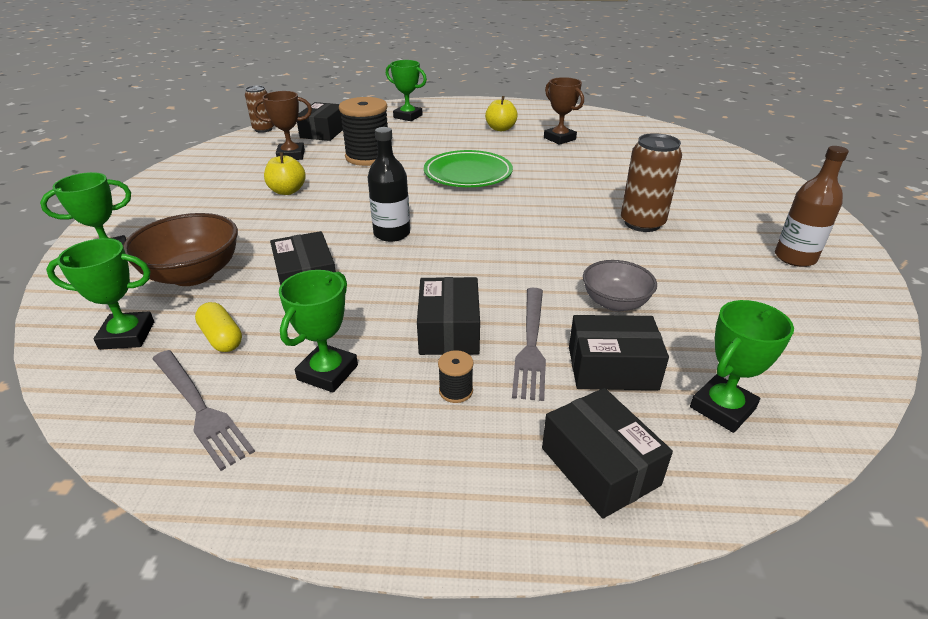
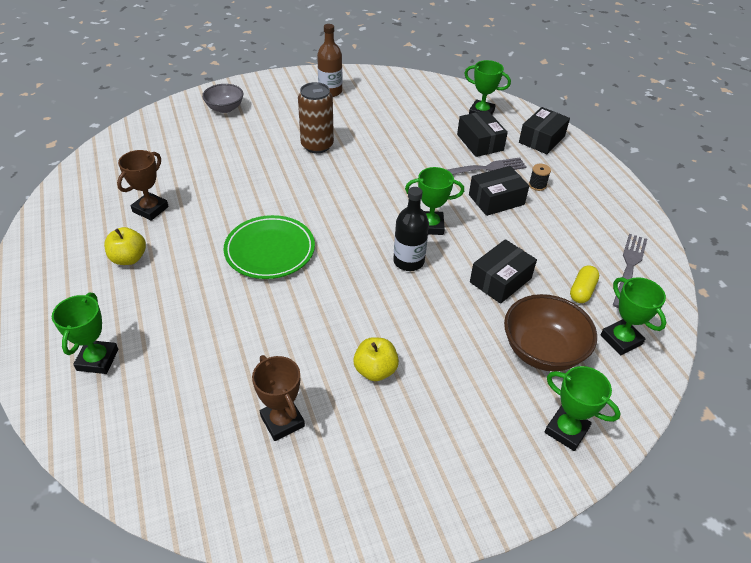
camera: 115 degrees left, 10 degrees up
brown can [245,86,274,133] -> none
green trophy [279,270,358,393] -> green trophy moved to [405,167,464,235]
black box [297,102,343,141] -> none
black spool [339,97,388,166] -> none
grey bowl [583,260,657,312] -> grey bowl moved to [202,84,243,113]

